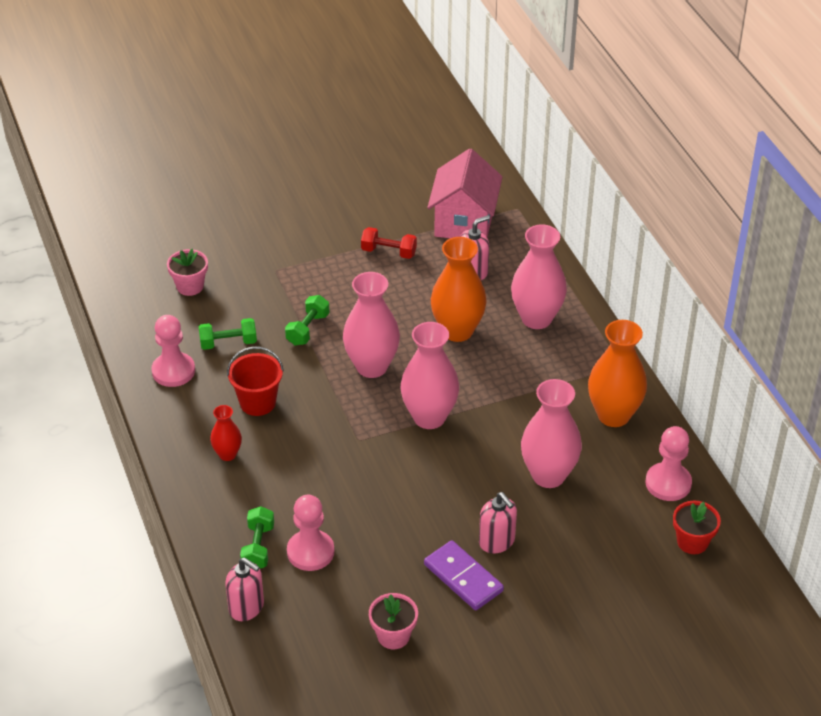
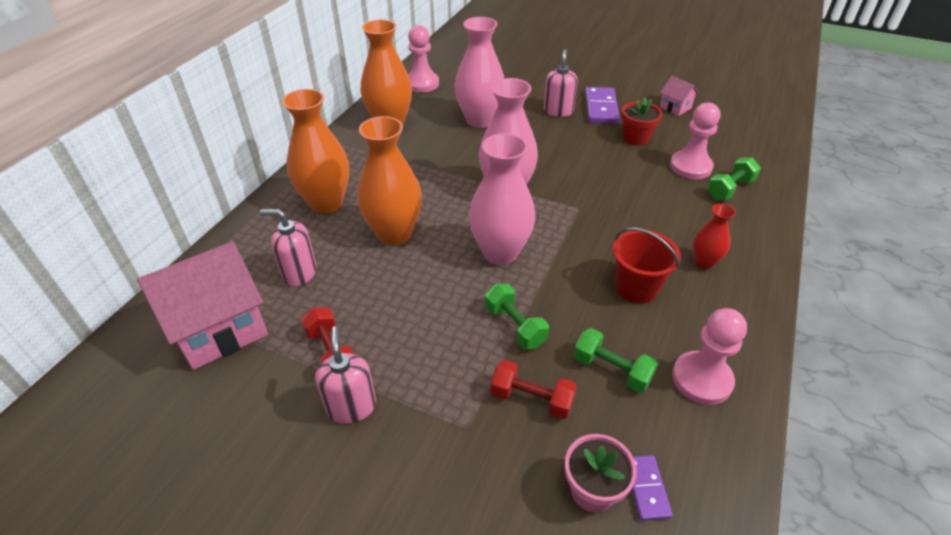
camera: 135 degrees left, 0 degrees up
pink soap dispenser [225,557,264,621] -> pink soap dispenser moved to [315,327,376,424]
green dumbbell [285,295,330,345] -> green dumbbell turned 75 degrees clockwise [485,284,549,349]
pink flower pot [369,593,418,649] -> pink house [660,76,699,116]
pink vase [511,225,567,329] -> orange vase [282,89,349,214]
red flower pot [673,501,721,554] -> red flower pot moved to [622,97,662,146]
none -> red dumbbell [491,360,577,419]
none -> purple domino [632,455,673,521]

